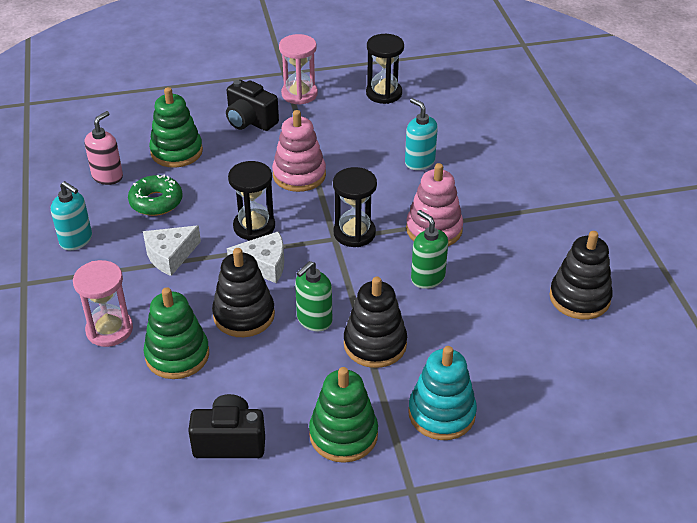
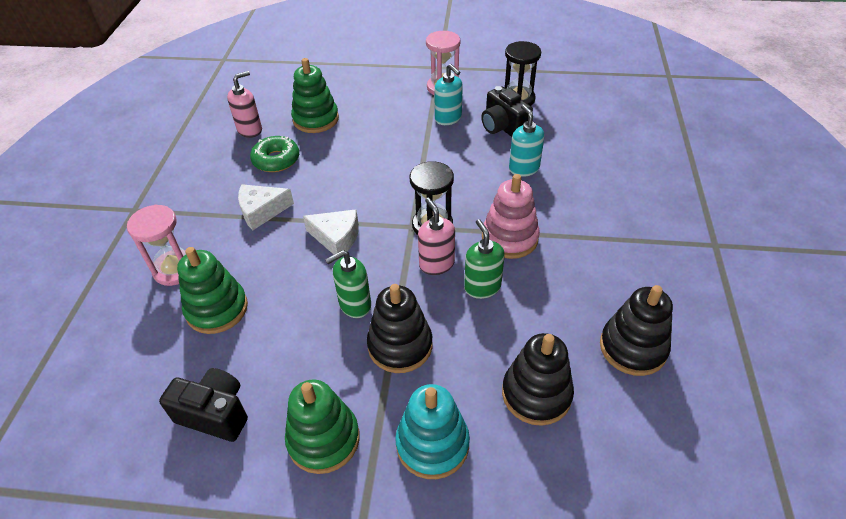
camera: 20 degrees right, 5 degrees up
turquoise soap dispenser [51,181,92,250] -> turquoise soap dispenser moved to [434,64,463,125]
black stacking toy [212,248,275,337] -> black stacking toy moved to [502,333,574,426]
black camera [226,80,279,131] -> black camera moved to [481,86,533,137]
black hourglass [228,161,275,241] -> none
pink stacking toy [272,110,326,192] -> none
none -> pink soap dispenser [418,198,455,275]

